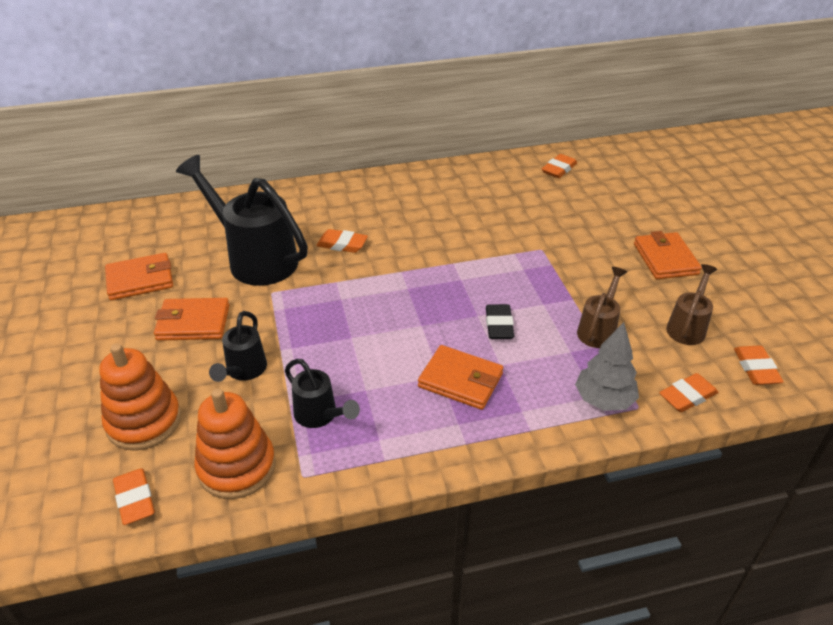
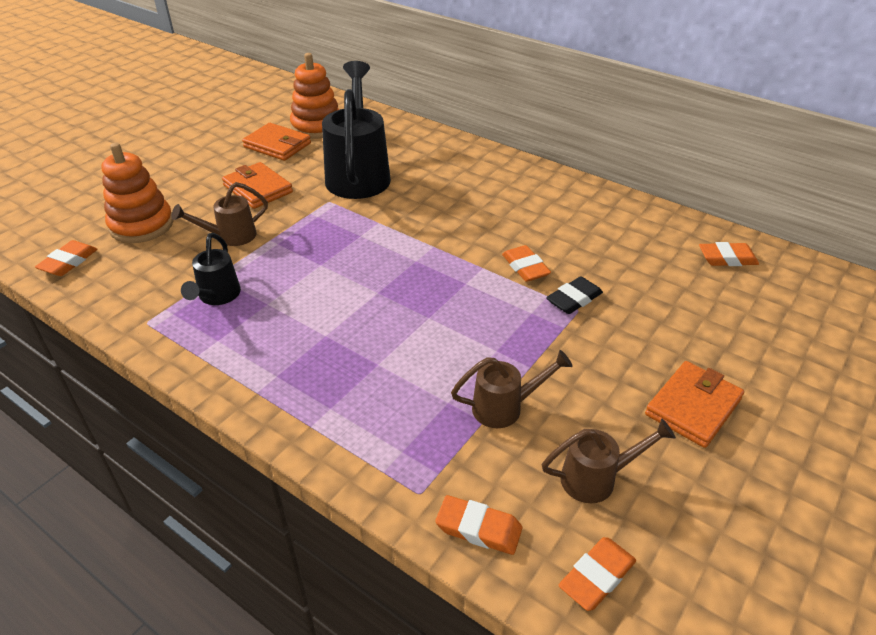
camera: 50 degrees right, 0 degrees up
orange stacking toy [194,388,276,499] -> orange stacking toy moved to [290,53,339,139]
black watering can [209,311,267,382] -> brown watering can [172,182,268,246]
orange eraser [316,229,368,253] -> orange eraser moved to [502,245,551,282]
orange wallet [418,345,503,410] -> none
black eraser [486,304,514,339] -> black eraser moved to [546,276,603,314]
grey tree [575,322,639,411] -> none

